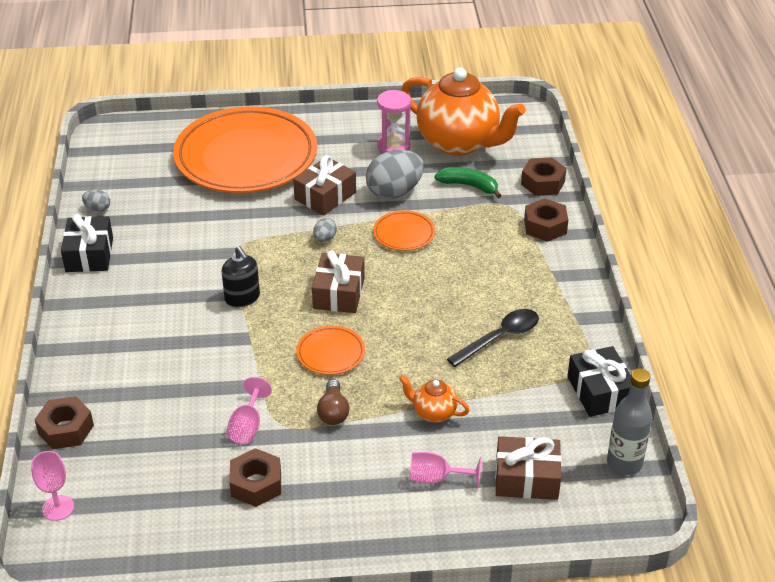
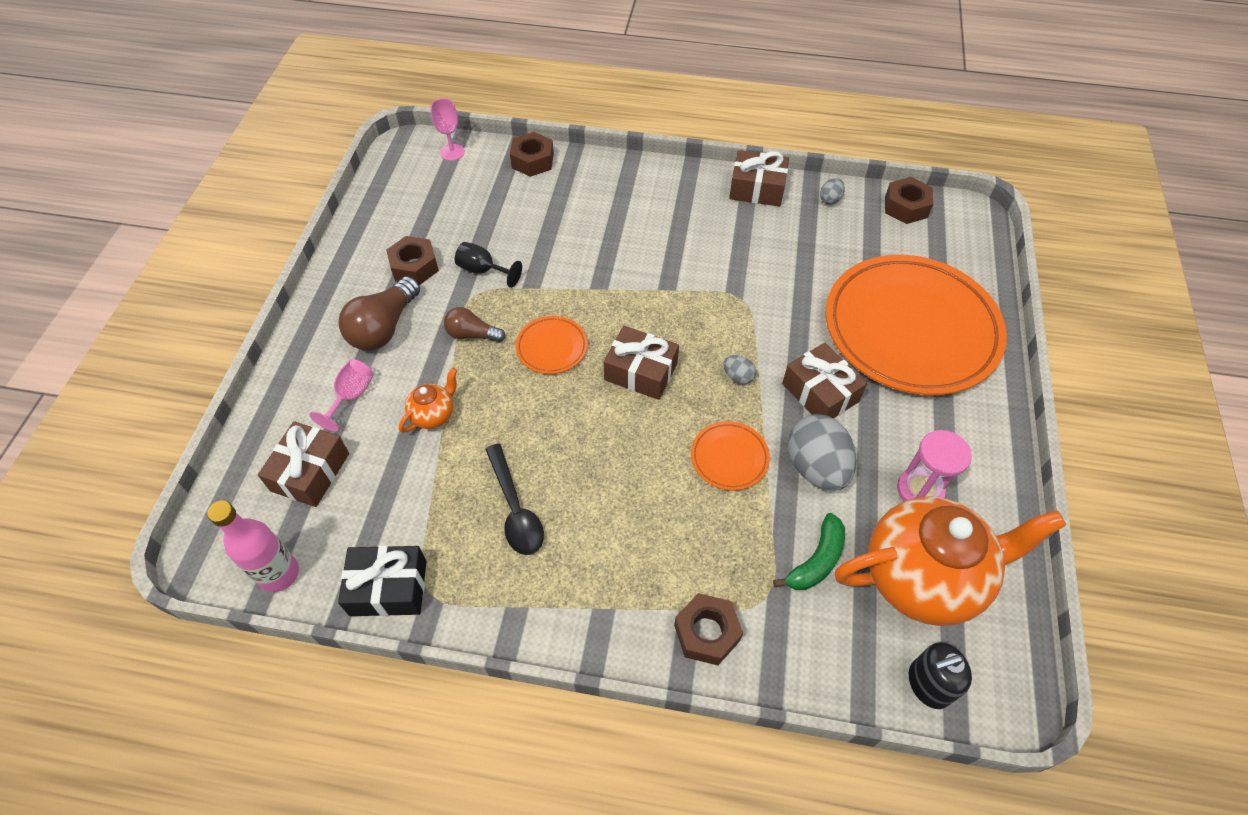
camera: 105 degrees right, 15 degrees up
black gift [61,214,113,272] -> brown gift [729,150,789,207]
black soap dispenser [222,246,260,307] -> black soap dispenser moved to [909,642,972,709]
pink goblet [227,377,272,444] -> black goblet [455,242,522,288]
orange teapot [401,68,526,156] -> orange teapot turned 150 degrees counterclockwise [835,496,1066,626]
brown nut [521,157,567,196] -> brown nut moved to [885,177,933,224]
grey bottle [607,368,652,475] -> pink bottle [207,501,299,592]
none -> brown light bulb [338,276,420,351]

